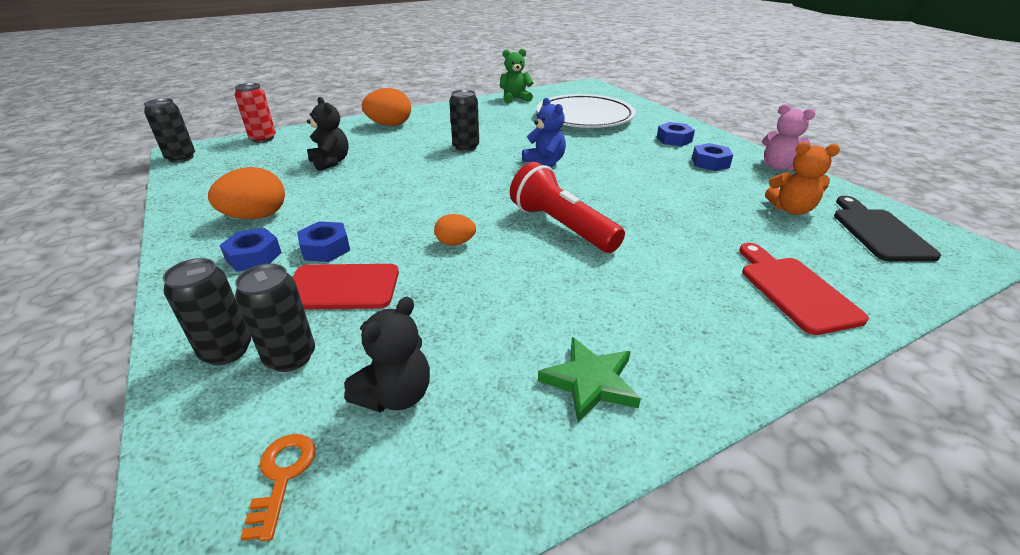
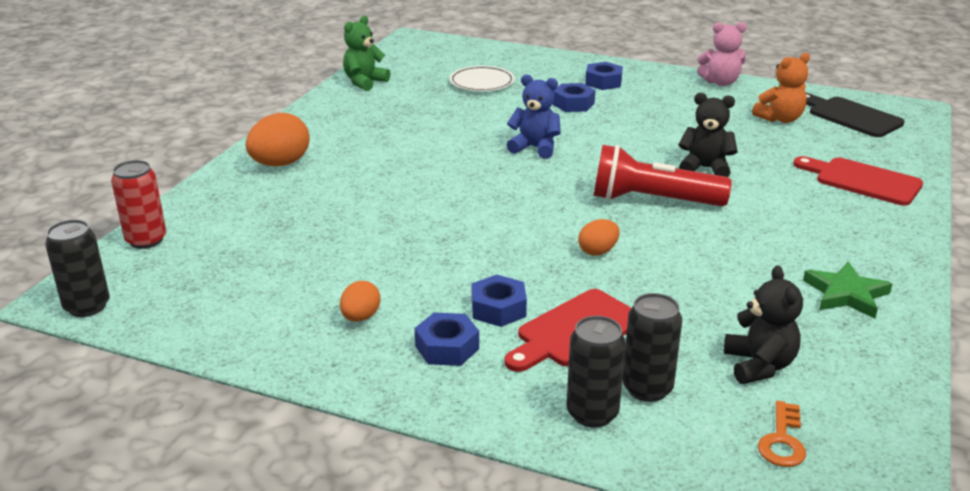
camera: 40 degrees left, 5 degrees down
orange egg [208,167,285,219] -> orange egg [340,281,381,322], size x0.57
orange key [241,434,316,541] -> orange key turned 120 degrees counterclockwise [758,401,806,467]
black teddy bear [307,97,349,171] -> black teddy bear moved to [678,93,738,177]
black can [449,90,479,152] -> none
white plate [537,94,636,128] -> white plate [449,66,515,91], size x0.52
blue nut [692,143,733,171] -> blue nut moved to [553,83,595,112]

